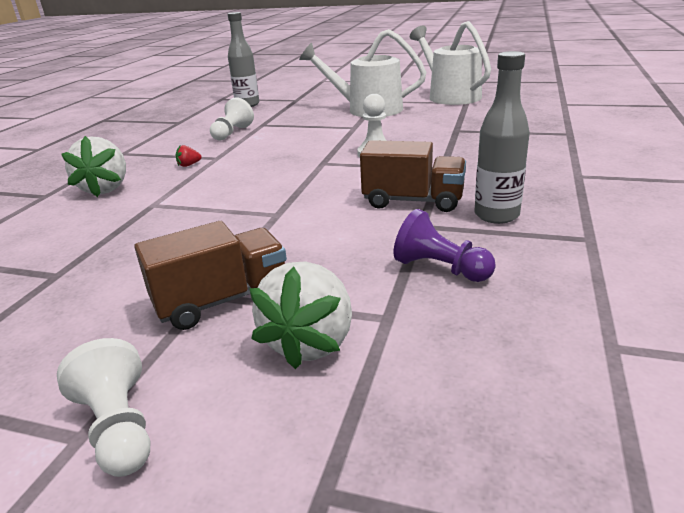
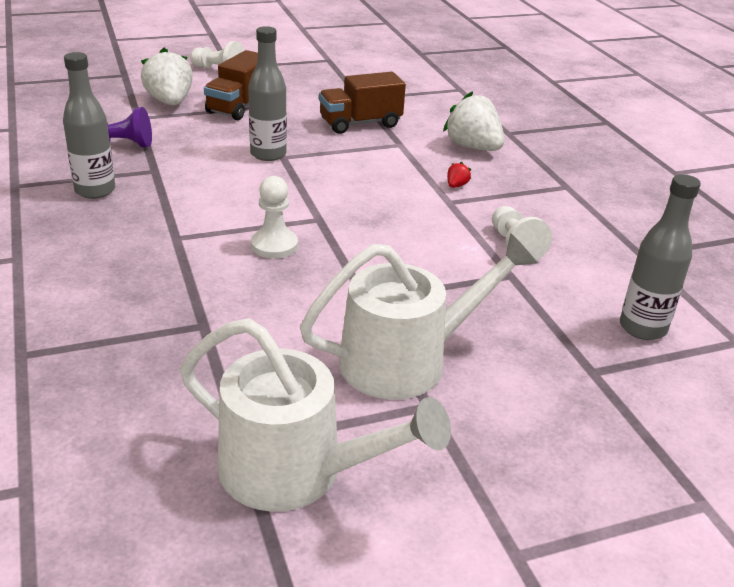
camera: 140 degrees right, 5 degrees up
brown truck [360,140,466,212] -> brown truck moved to [319,72,406,134]
none -> grey bottle [248,26,287,161]

